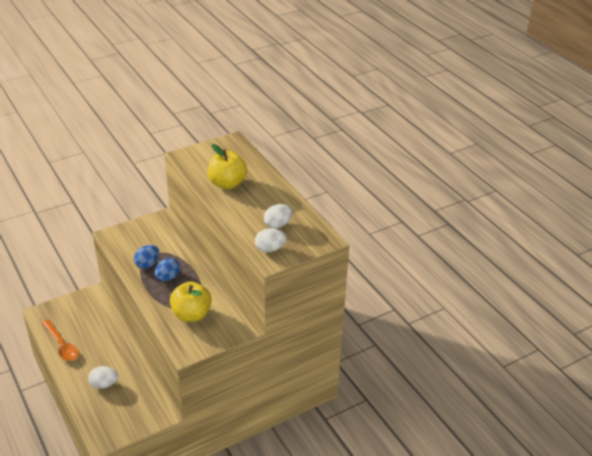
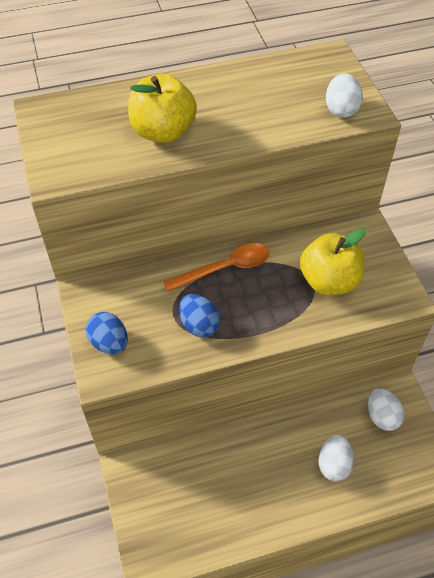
camera: 75 degrees left, 15 degrees up
orange spoon [42,319,79,361] -> orange spoon moved to [163,243,270,291]
blue egg [154,258,180,281] -> blue egg moved to [86,312,128,354]
white egg [264,204,292,229] -> white egg moved to [368,388,404,431]

